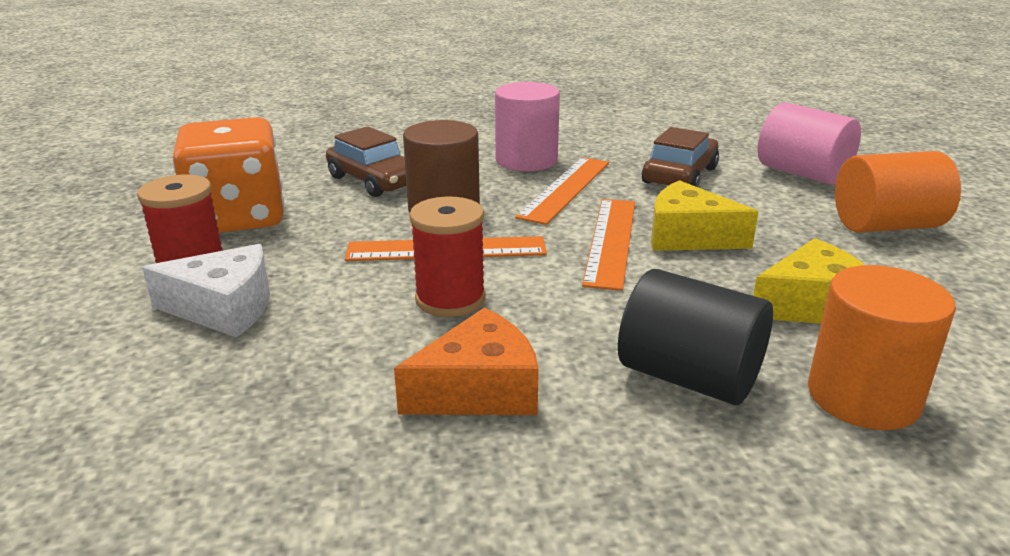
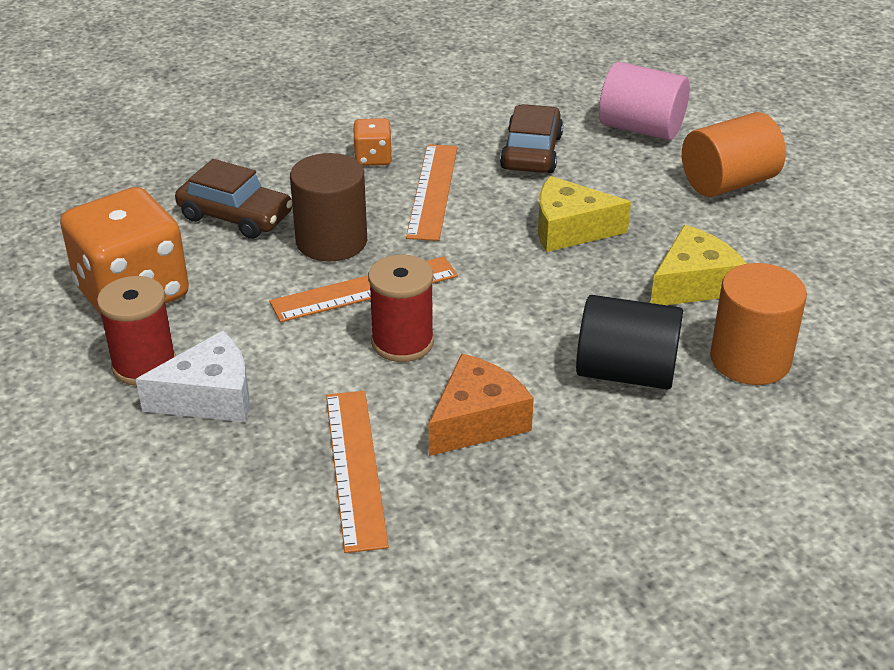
camera: 20 degrees left, 10 degrees up
pink cylinder [495,82,560,171] -> orange dice [353,118,392,166]
orange ruler [582,199,635,291] -> orange ruler moved to [326,391,389,553]

